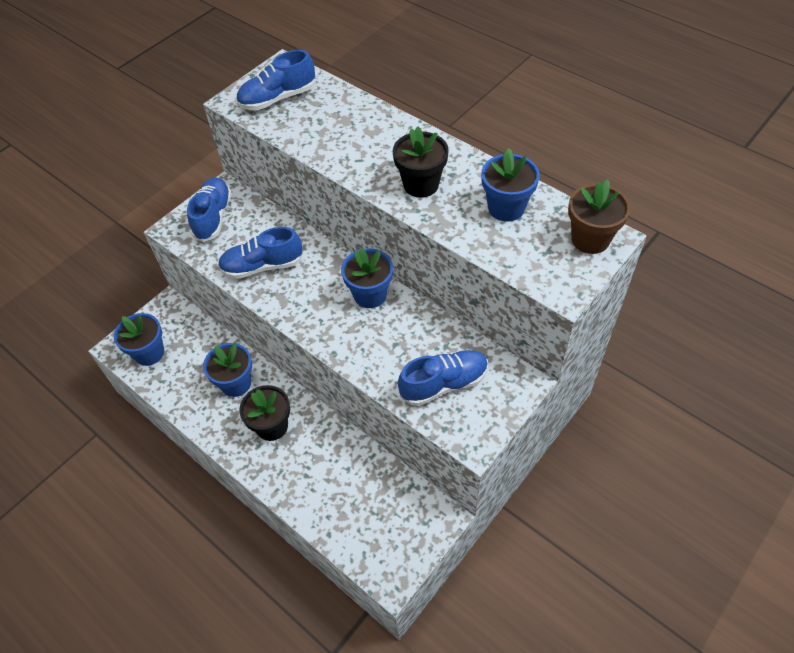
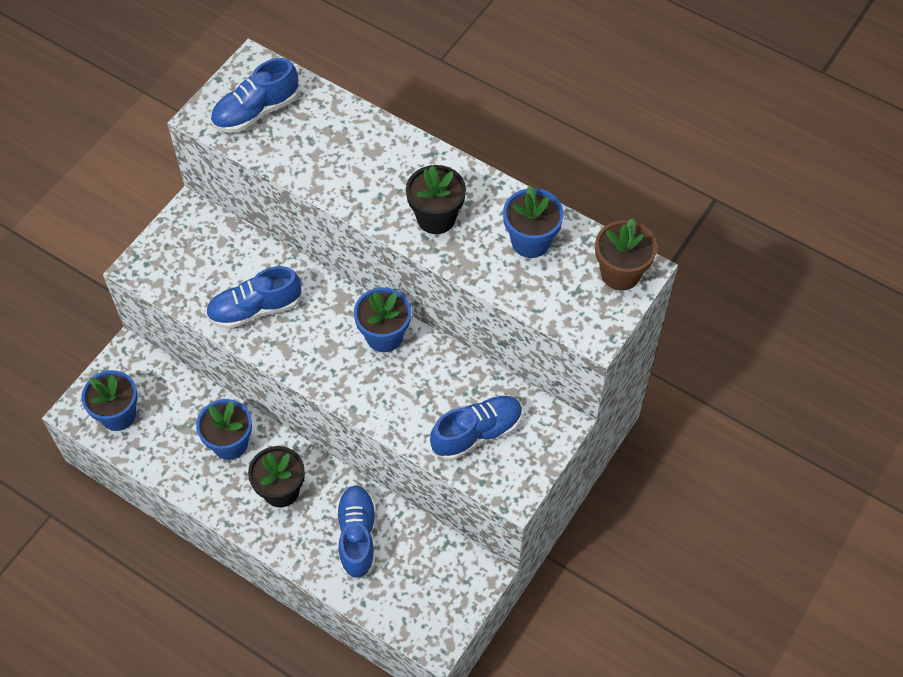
camera: 10 degrees left, 5 degrees up
blue shoe [187,177,232,242] -> blue shoe moved to [336,485,376,580]

